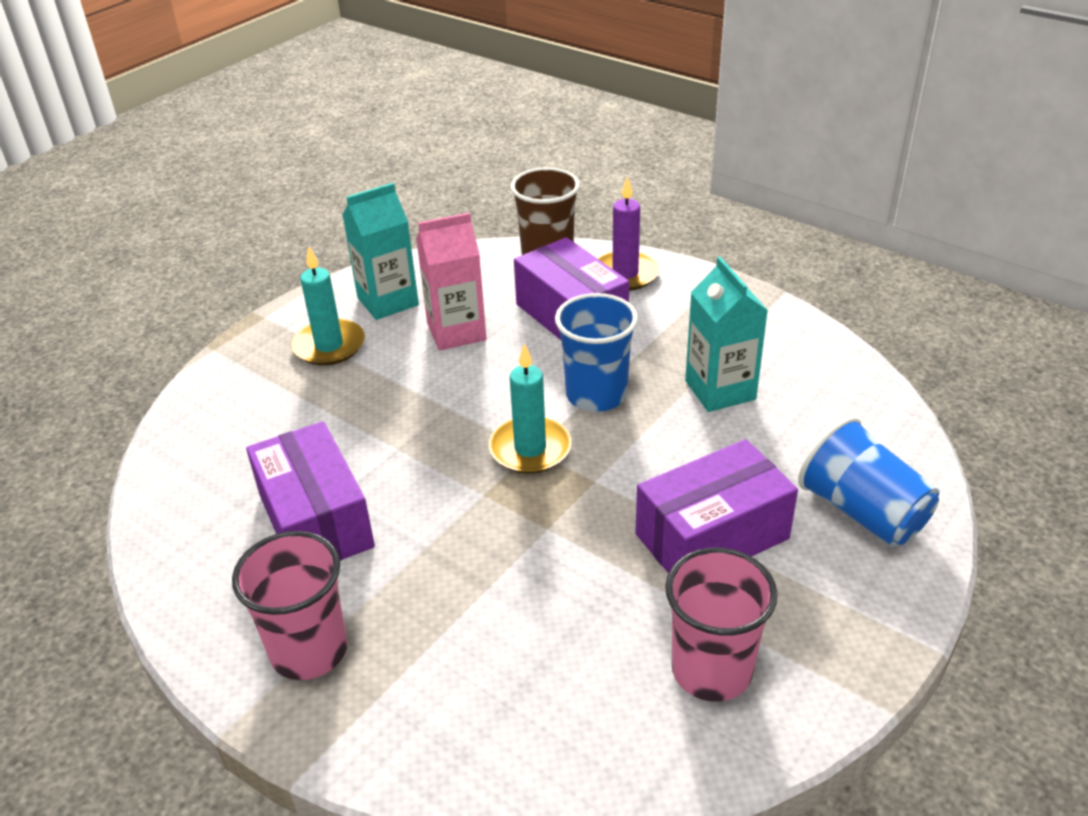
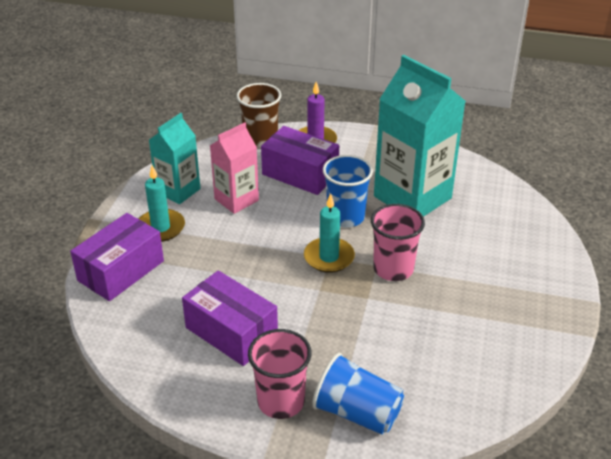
camera: 25 degrees left, 0 degrees up
purple box [635,439,798,574] -> purple box moved to [70,213,164,301]
pink cup [665,548,778,701] -> pink cup moved to [371,204,425,281]
turquoise carton [685,257,768,412] -> turquoise carton [374,55,466,217], size x1.75
blue cup [798,417,939,547] -> blue cup moved to [312,353,404,435]

